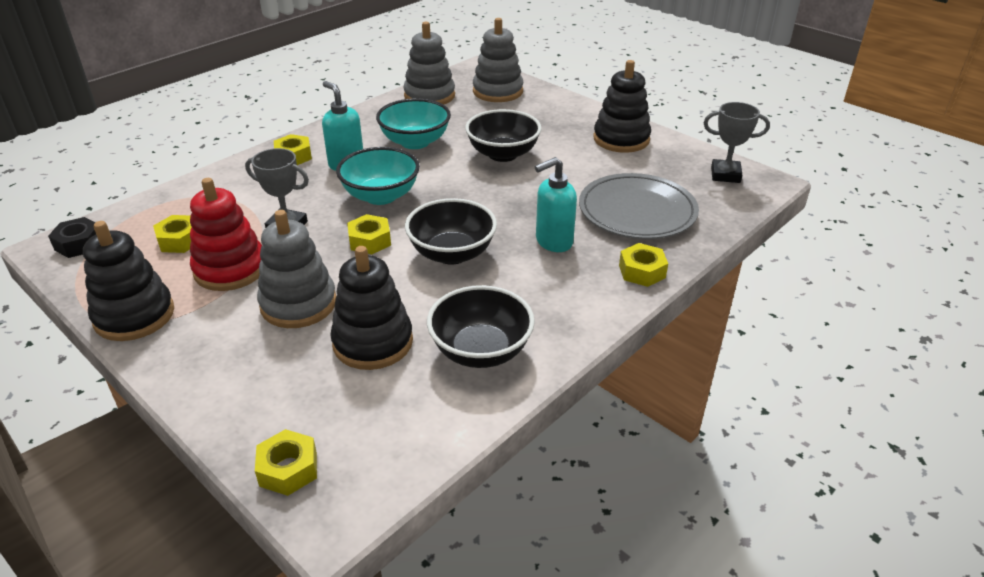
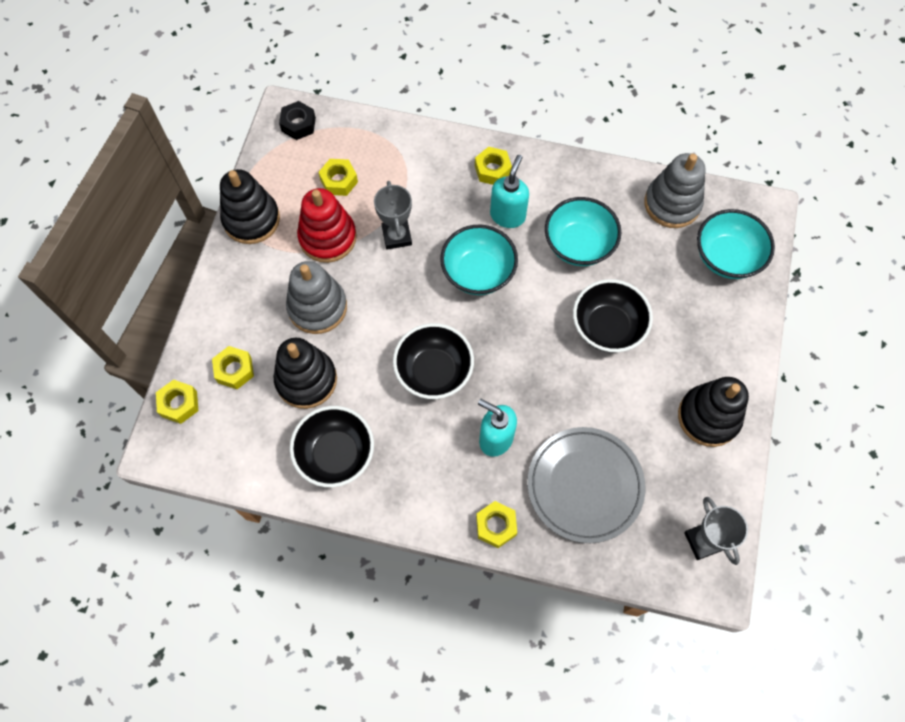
camera: 60 degrees right, 30 degrees up
yellow nut [347,214,391,254] -> yellow nut moved to [212,346,254,389]
grey stacking toy [473,18,524,102] -> turquoise bowl [697,209,775,279]

